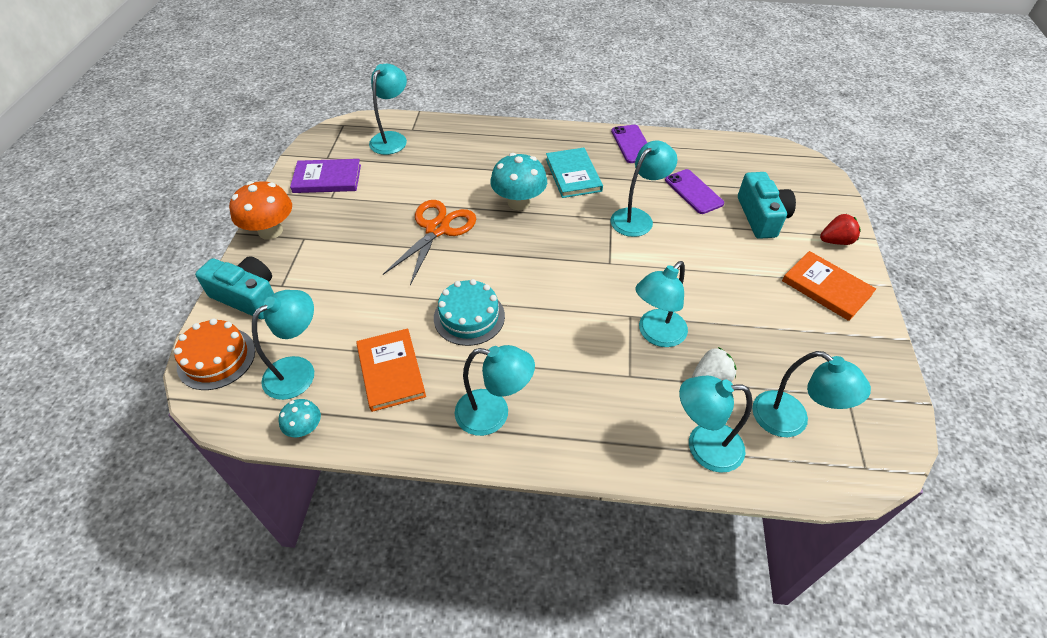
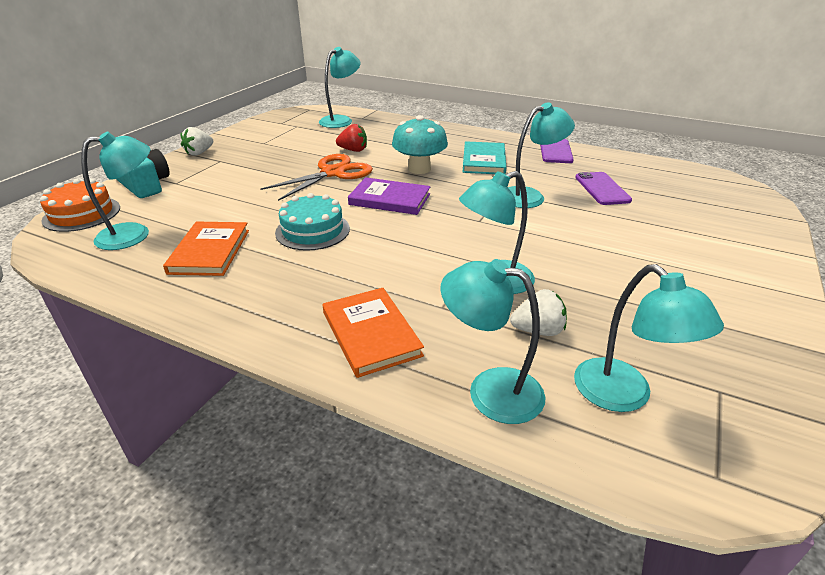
camera: 20 degrees right, 15 degrees down
orange mushroom [229,181,292,240] -> white strawberry [181,127,213,156]
turquoise mushroom [279,399,321,437] -> none
purple book [290,159,361,193] -> purple book moved to [348,177,431,215]
turquoise lamp [455,345,535,436] -> none
turquoise camera [738,172,796,239] -> none
orange book [782,251,876,321] -> orange book moved to [323,288,424,378]
red strawberry [820,214,861,245] -> red strawberry moved to [336,124,367,152]

